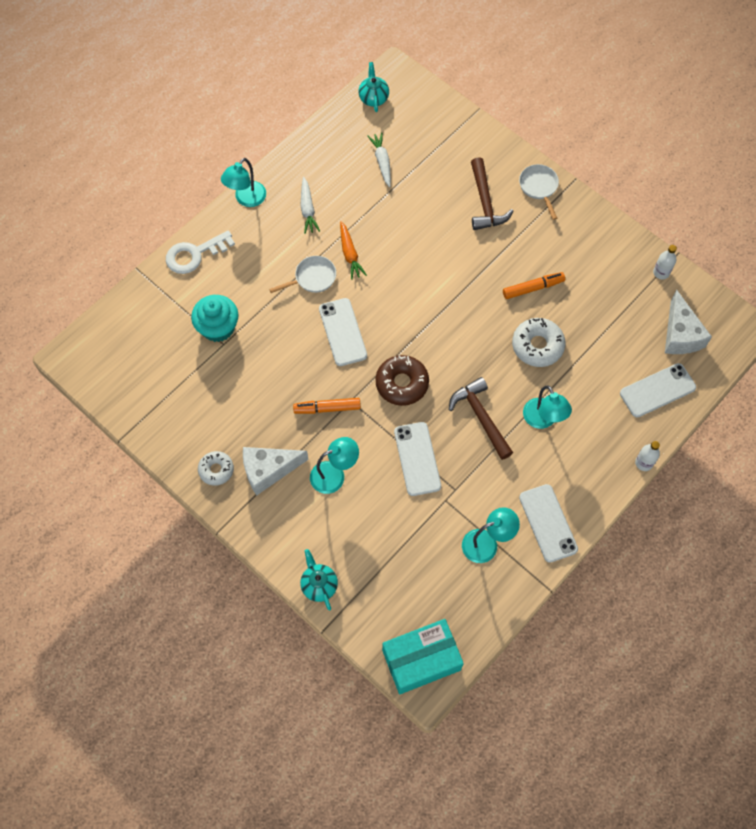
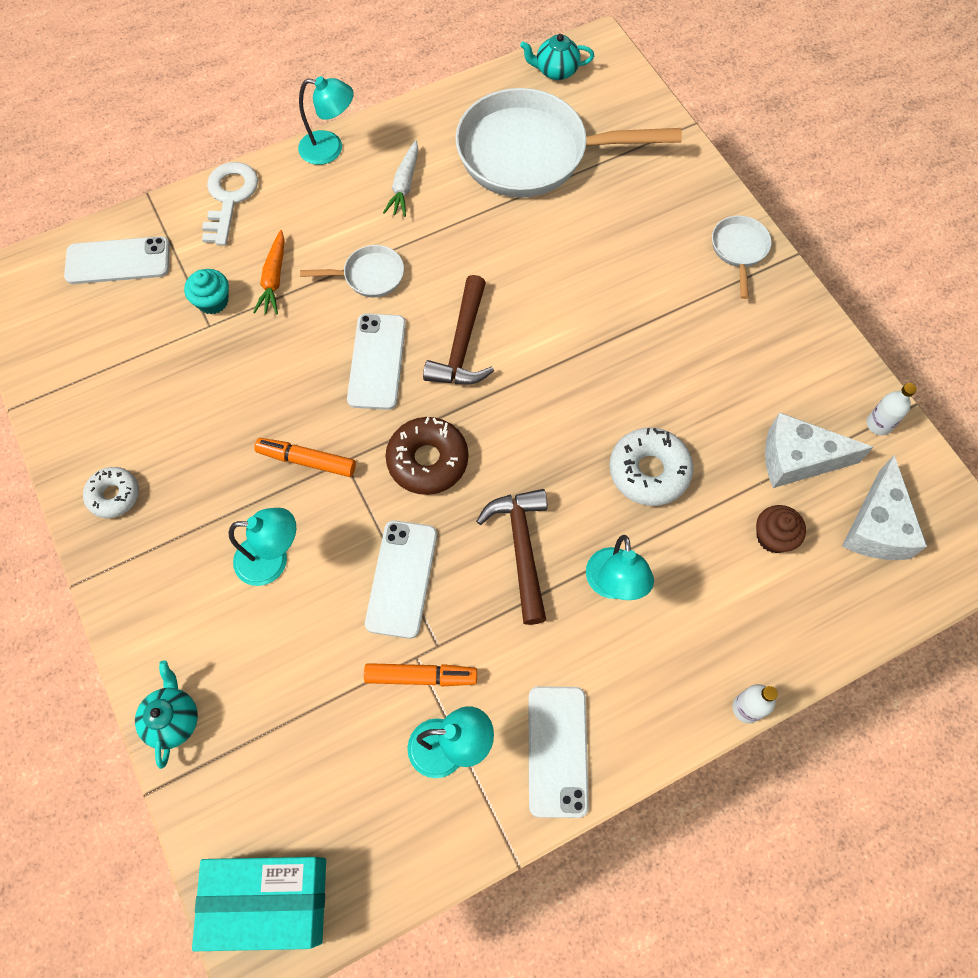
camera: 20 degrees right, 0 degrees up
white key [166,230,235,274] -> white key turned 105 degrees clockwise [202,162,258,246]
turquoise cupcake [191,295,239,342] -> turquoise cupcake [184,269,229,314], size x0.64
turquoise lamp [221,158,266,207] -> turquoise lamp turned 135 degrees counterclockwise [298,76,354,165]
white cheese [243,447,309,496] -> white cheese moved to [765,412,873,488]
orange carrot [340,221,367,280] -> orange carrot moved to [253,230,285,314]
turquoise teapot [358,62,389,112] -> turquoise teapot turned 105 degrees counterclockwise [520,34,594,80]
white carrot [367,133,391,187] -> white pan [455,88,682,198]
brown hammer [471,157,513,230] -> brown hammer moved to [423,275,494,384]
orange marker [503,272,565,299] -> orange marker moved to [364,663,477,686]
white phone [620,363,696,418] -> white phone moved to [64,236,170,284]
none -> brown cupcake [756,505,806,553]

